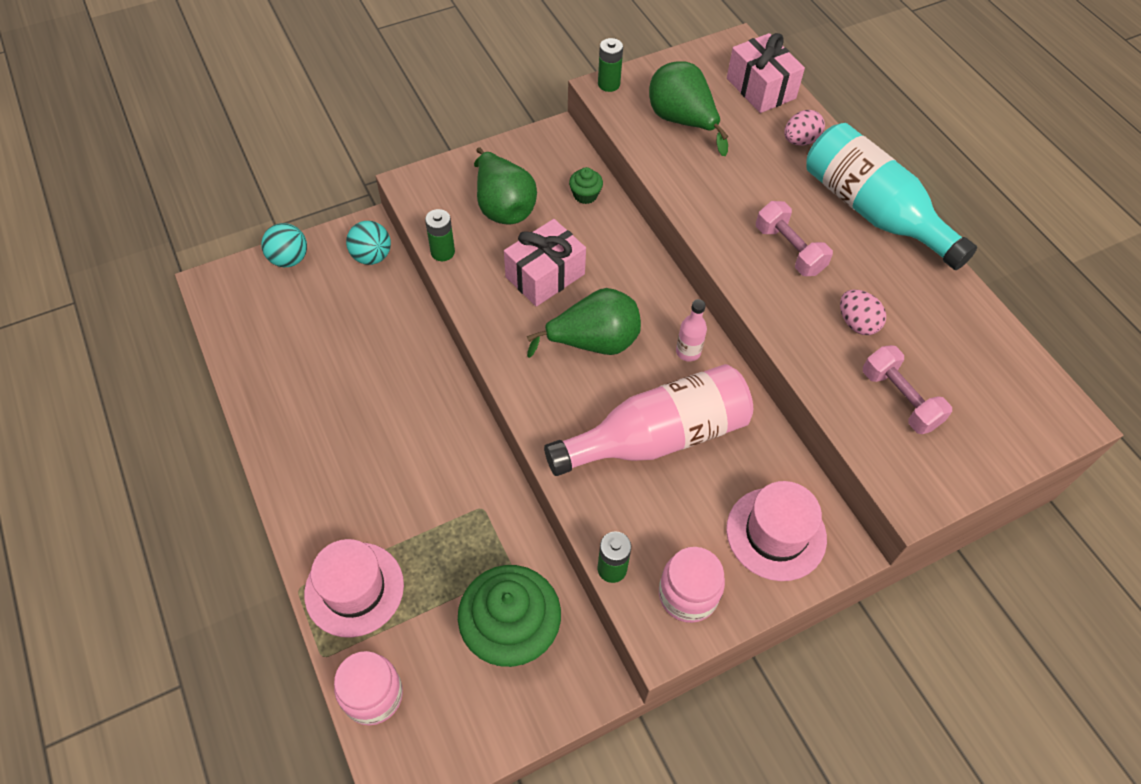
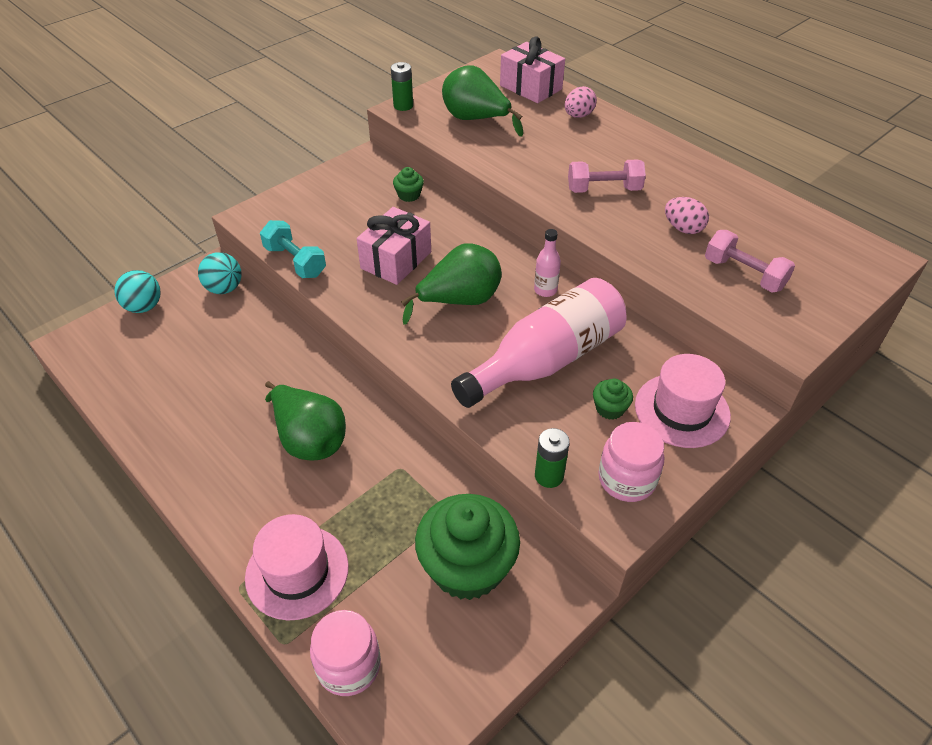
camera: 15 degrees left, 10 degrees down
green battery [425,209,455,261] -> turquoise dumbbell [260,220,326,278]
green pear [474,147,537,225] -> green pear moved to [265,381,346,461]
pink dumbbell [756,201,833,276] -> pink dumbbell turned 45 degrees counterclockwise [568,160,646,193]
turquoise bottle [806,123,977,270] -> none
none -> green cupcake [593,379,633,420]

